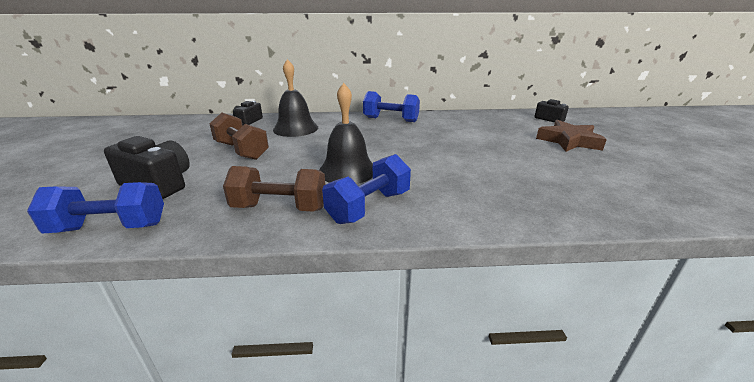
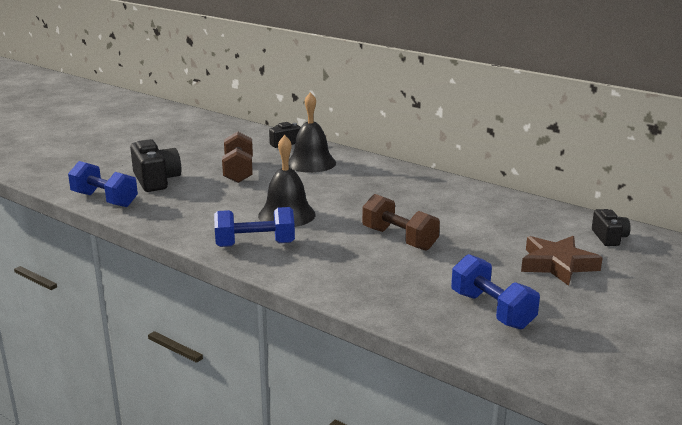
camera: 40 degrees right, 5 degrees down
brown dumbbell [223,166,325,212] -> brown dumbbell moved to [362,194,440,251]
blue dumbbell [363,91,420,122] -> blue dumbbell moved to [451,254,540,330]

